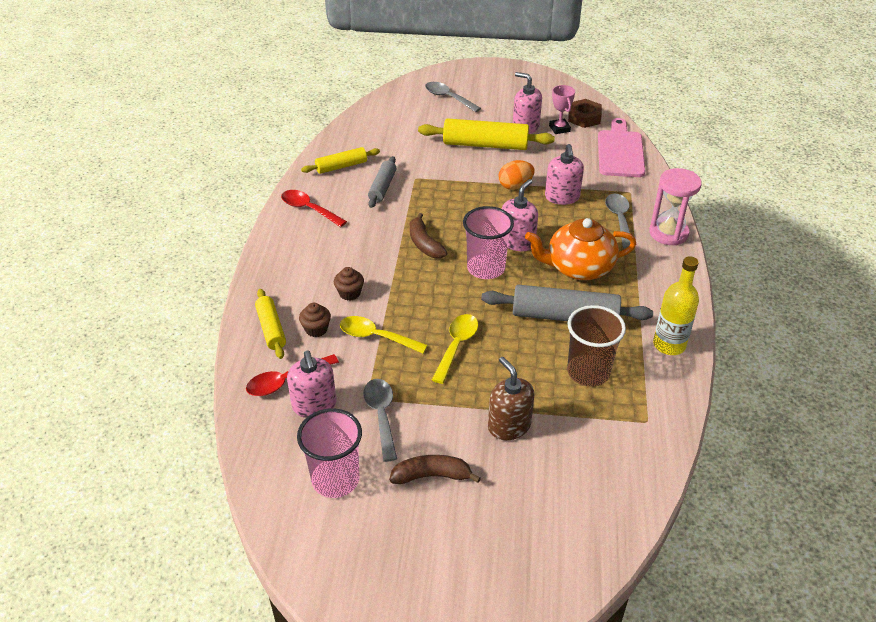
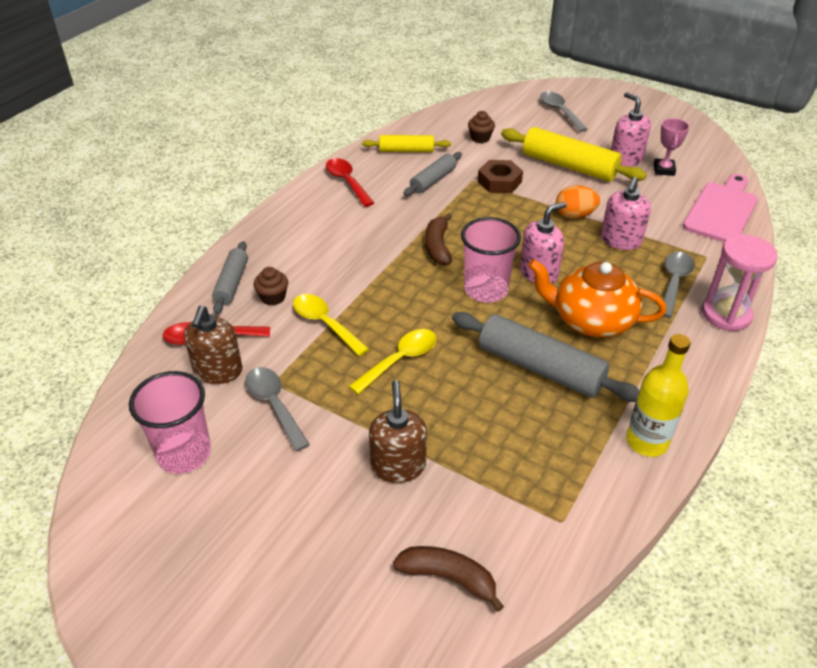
camera: 25 degrees right, 0 degrees up
yellow rolling pin [255,289,286,359] -> grey rolling pin [212,241,248,314]
pink soap dispenser [287,351,337,418] -> brown soap dispenser [184,306,242,384]
brown cupcake [334,267,364,301] -> brown cupcake moved to [468,111,495,143]
grey spoon [363,379,397,462] -> grey spoon turned 45 degrees counterclockwise [245,367,310,452]
brown banana [389,455,481,484] -> brown banana moved to [393,546,504,612]
brown cup [567,305,626,387] -> none
brown nut [568,99,602,128] -> brown nut moved to [478,160,523,193]

